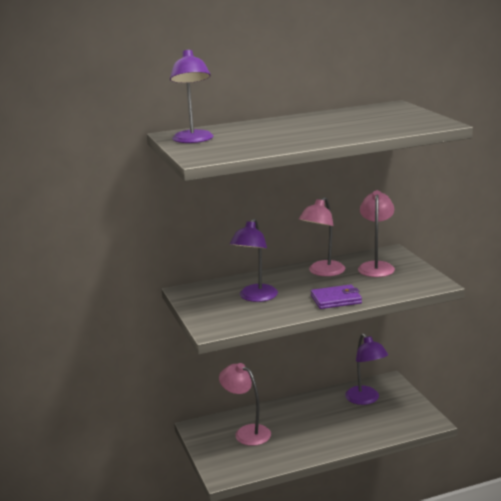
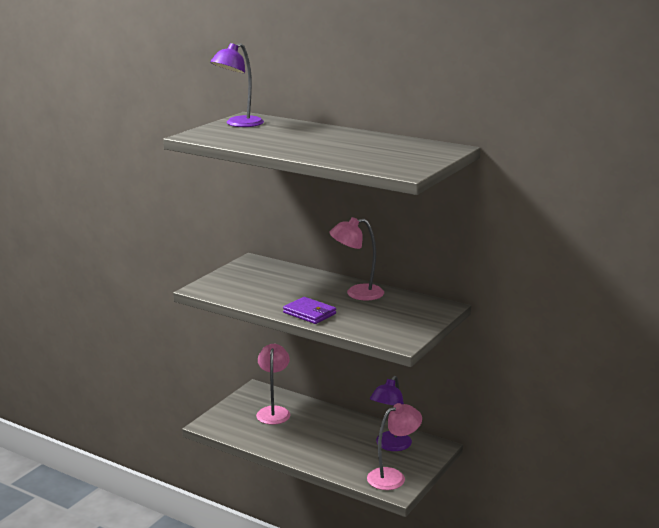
camera: 50 degrees right, 0 degrees up
purple lamp [230,218,278,302] -> none
pink lamp [358,190,395,277] -> pink lamp moved to [367,403,422,490]

